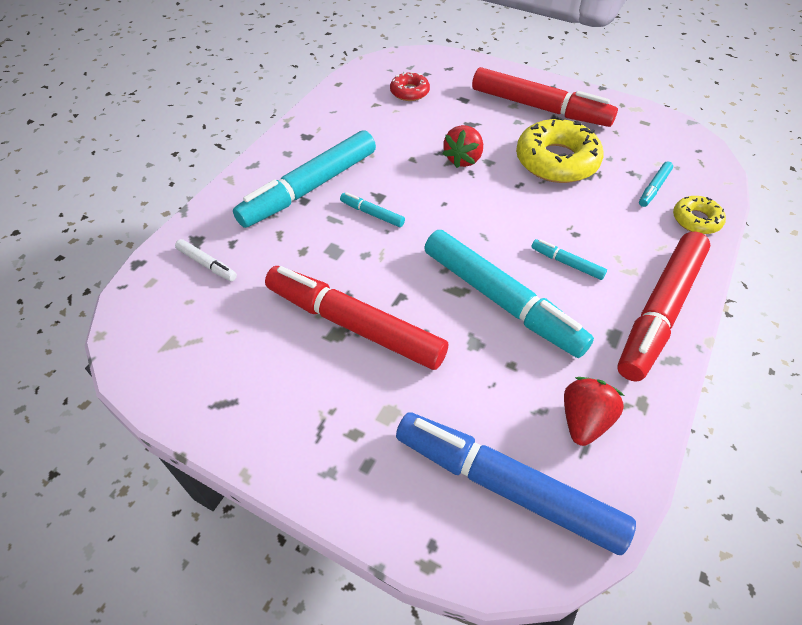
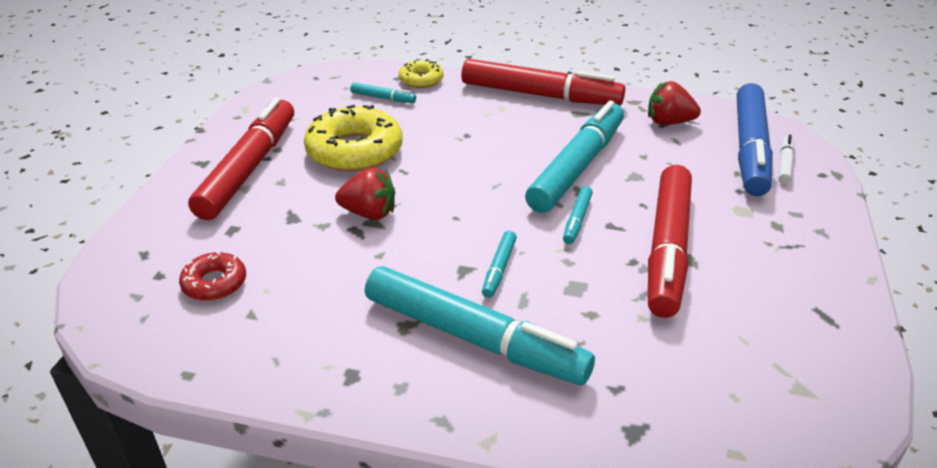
camera: 105 degrees left, 15 degrees down
white marker [175,239,237,281] -> white marker moved to [778,135,795,184]
turquoise marker [531,239,607,280] -> turquoise marker moved to [563,186,593,244]

